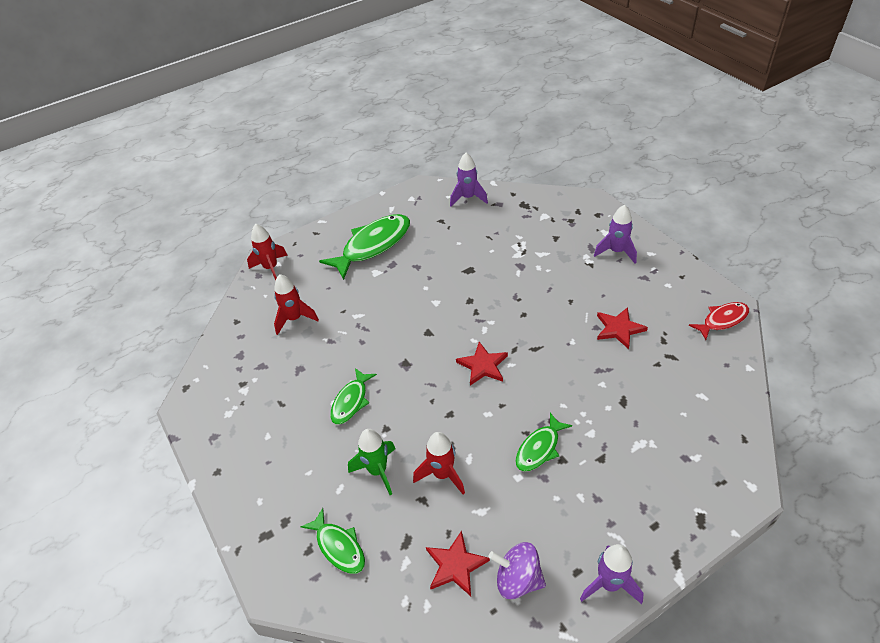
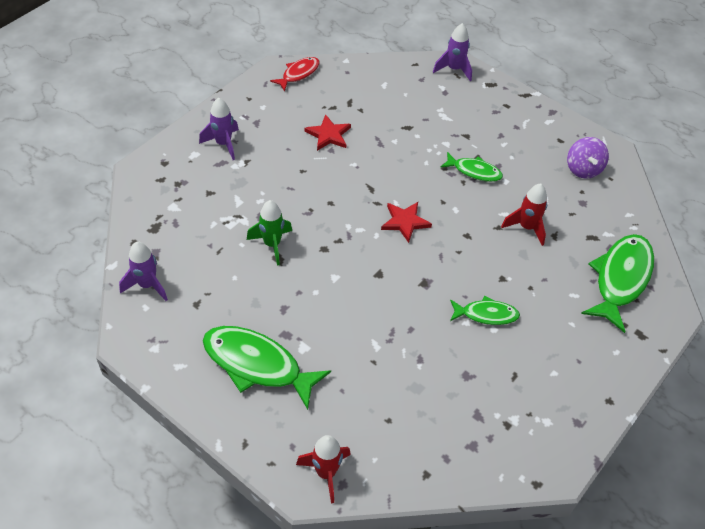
camera: 115 degrees left, 5 degrees up
red rocket [274,274,319,335] -> none
green fish [301,508,365,574] -> green fish [581,234,654,333], size x1.80
green rocket [348,429,395,495] -> green rocket moved to [247,200,292,266]
red star [426,531,490,596] -> none
purple rocket [580,544,643,604] -> purple rocket moved to [433,23,472,81]
red fish [689,302,749,340] -> red fish turned 90 degrees clockwise [270,57,320,91]

